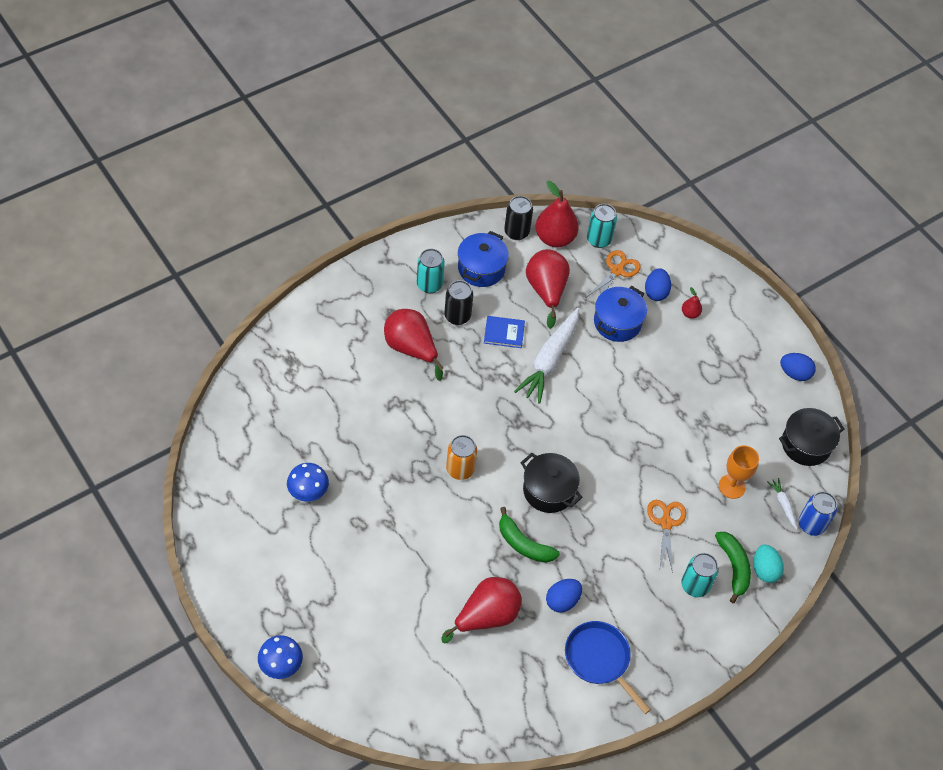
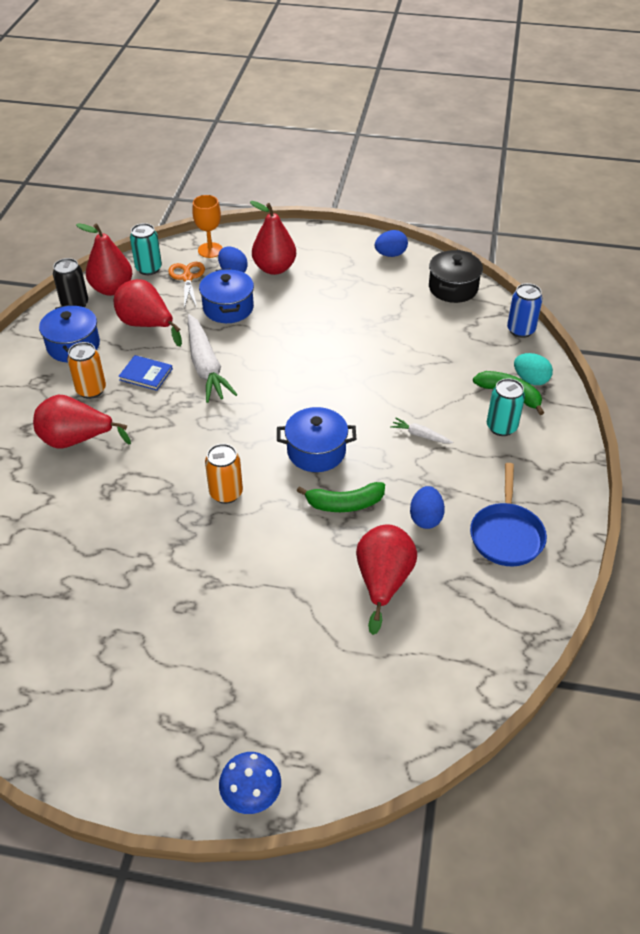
camera: 40 degrees left, 10 degrees down
blue mushroom [287,463,329,502] -> none
turquoise can [417,249,445,293] -> none
black can [444,280,473,325] -> orange can [67,342,106,399]
blue book [484,316,525,348] -> blue book turned 60 degrees clockwise [118,355,173,391]
black pot [520,453,582,513] -> blue pot [277,407,356,472]
blue pan [565,621,651,714] -> blue pan turned 90 degrees counterclockwise [470,463,547,566]
orange scissors [647,500,686,573] -> none
red pear [682,287,702,319] -> red pear [250,201,296,275], size x2.15
orange goblet [719,445,759,499] -> orange goblet moved to [192,195,222,258]
white carrot [767,478,798,530] -> white carrot moved to [390,418,453,444]

